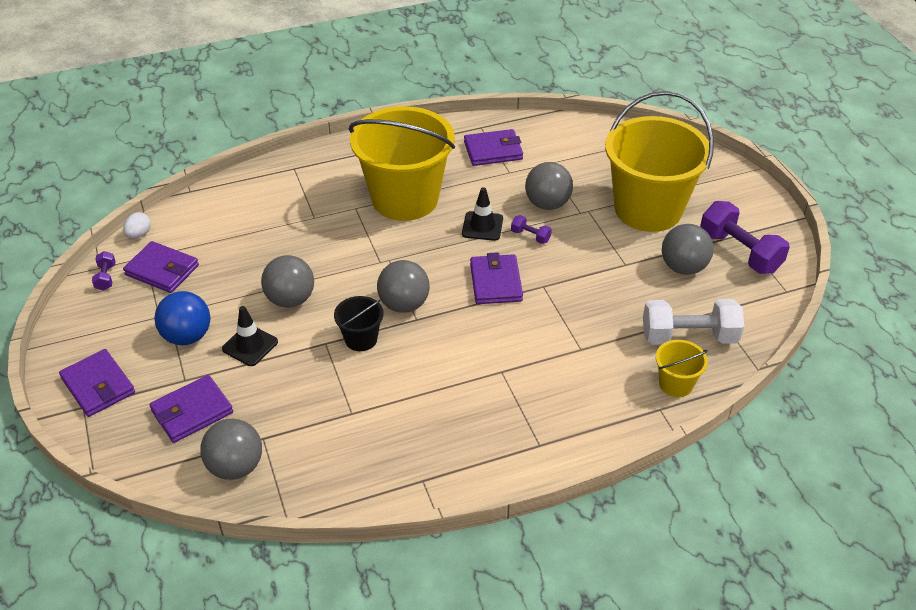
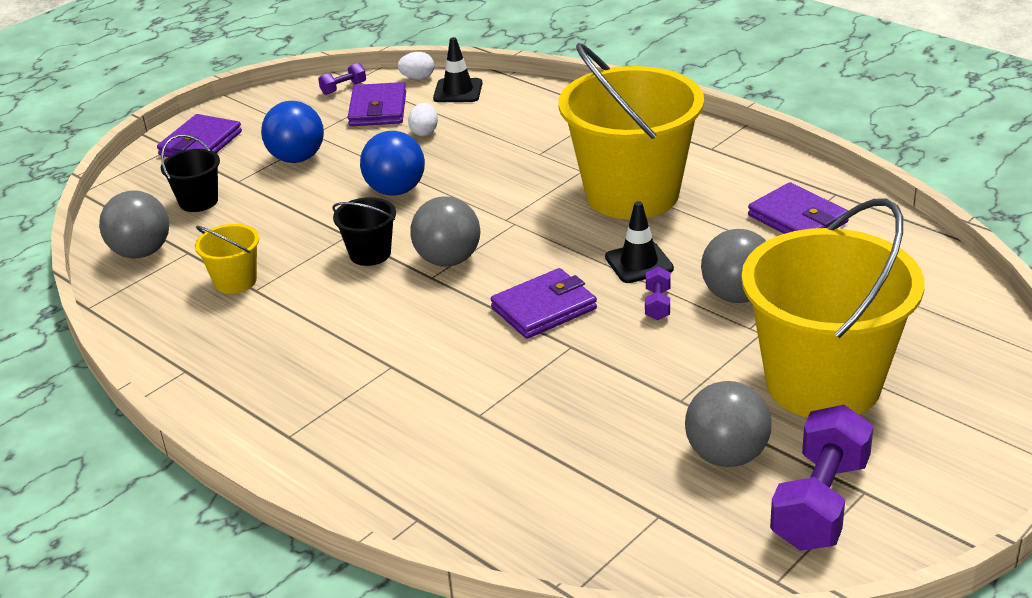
camera: 65 degrees right, 10 degrees down
purple wallet [150,375,233,443] -> black bucket [161,135,220,212]
black traffic cone [222,306,278,366] -> black traffic cone moved to [433,37,483,102]
grey ball [261,255,314,308] -> blue ball [360,131,425,196]
white dumbbell [643,299,744,345] -> none
yellow bucket [656,340,708,397] -> yellow bucket moved to [195,224,259,294]
none -> white egg [408,103,438,136]

